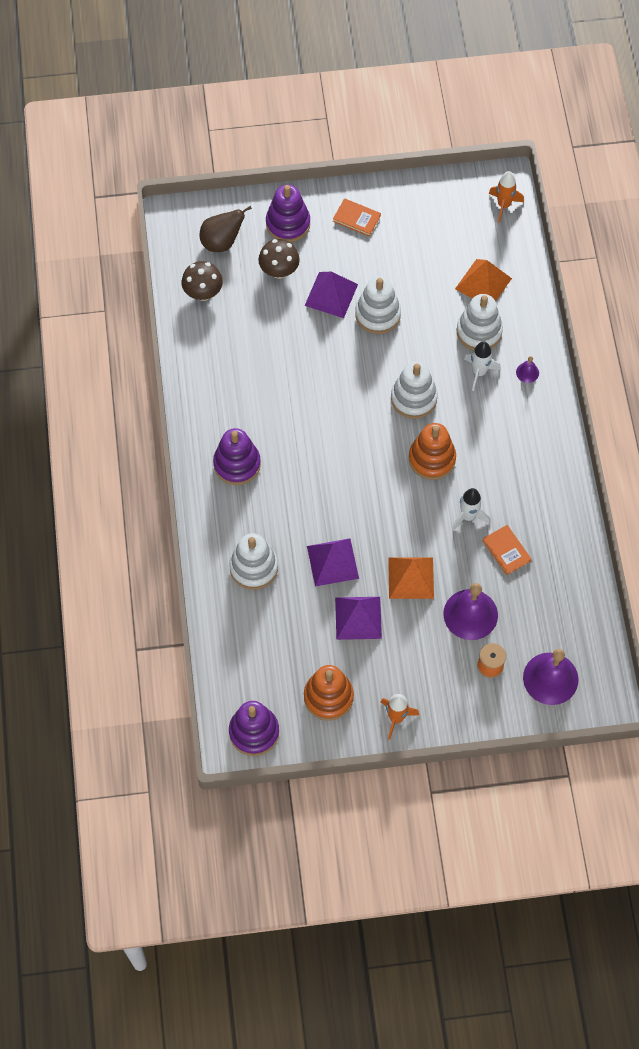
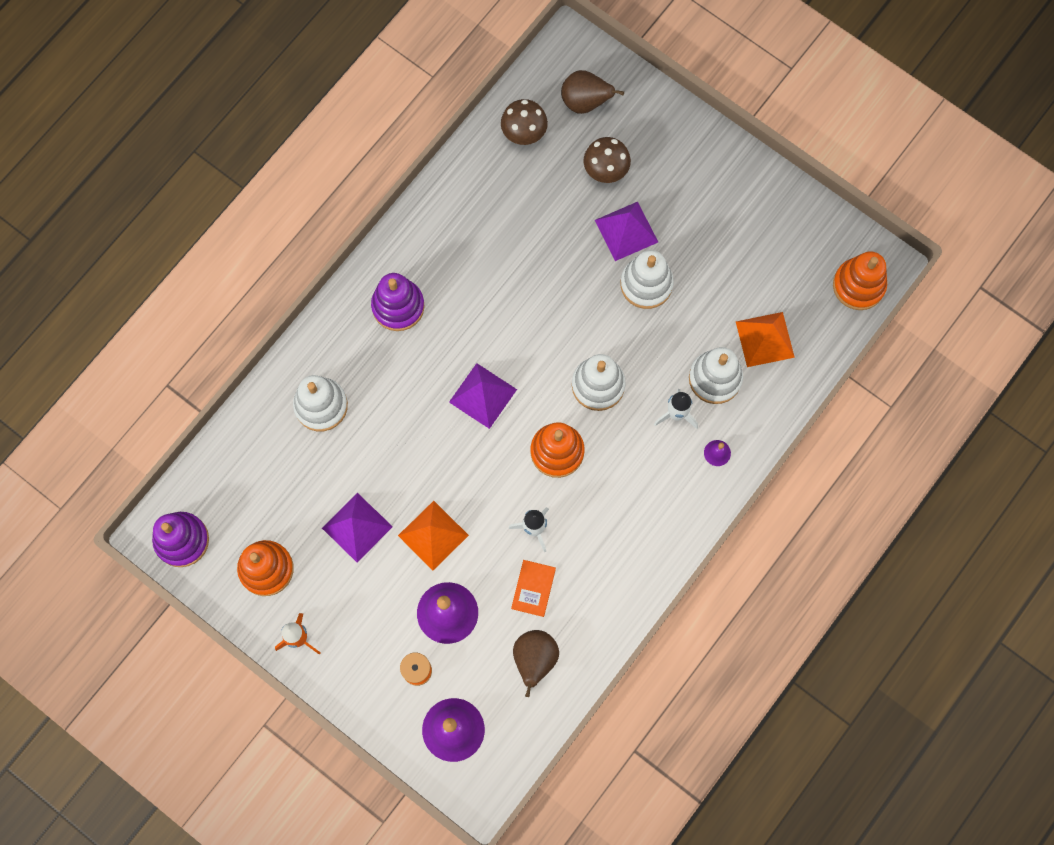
camera: 45 degrees right, 10 degrees up
purple stacking toy [266,185,310,242] -> none
purple pyramid [307,538,359,586] -> purple pyramid moved to [449,363,517,429]
orange book [333,198,381,236] -> none
orange rocket [489,171,524,223] -> orange stacking toy [833,251,887,310]
none -> brown pear [513,630,559,697]

